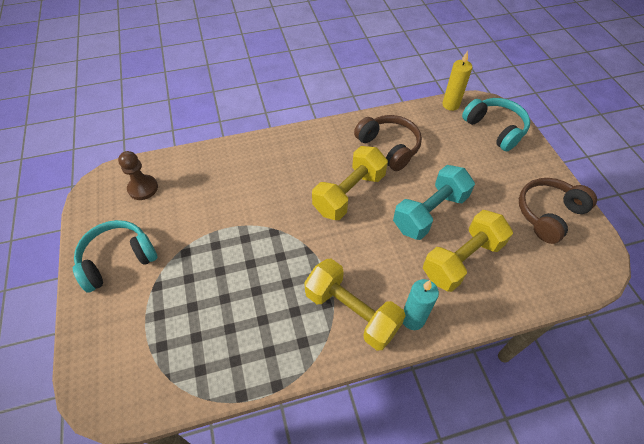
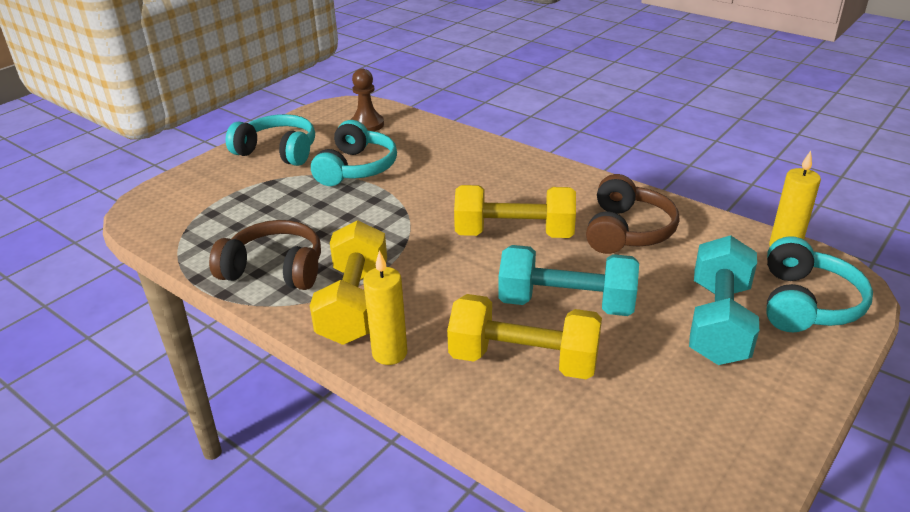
camera: 55 degrees right, 20 degrees down
turquoise candle [403,279,439,330] -> yellow candle [363,250,407,365]
brown headphones [519,178,597,244] -> brown headphones moved to [209,220,321,290]
none -> turquoise headphones [311,120,397,186]
none -> turquoise dumbbell [689,235,759,365]

